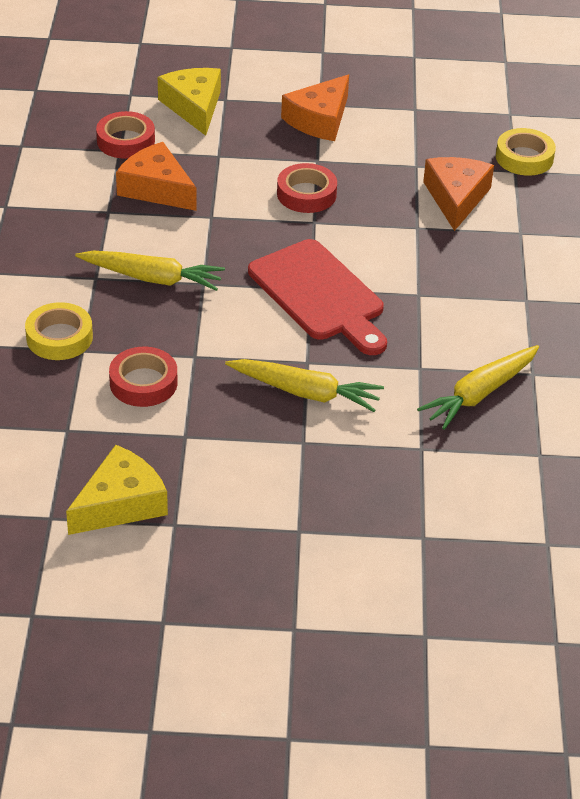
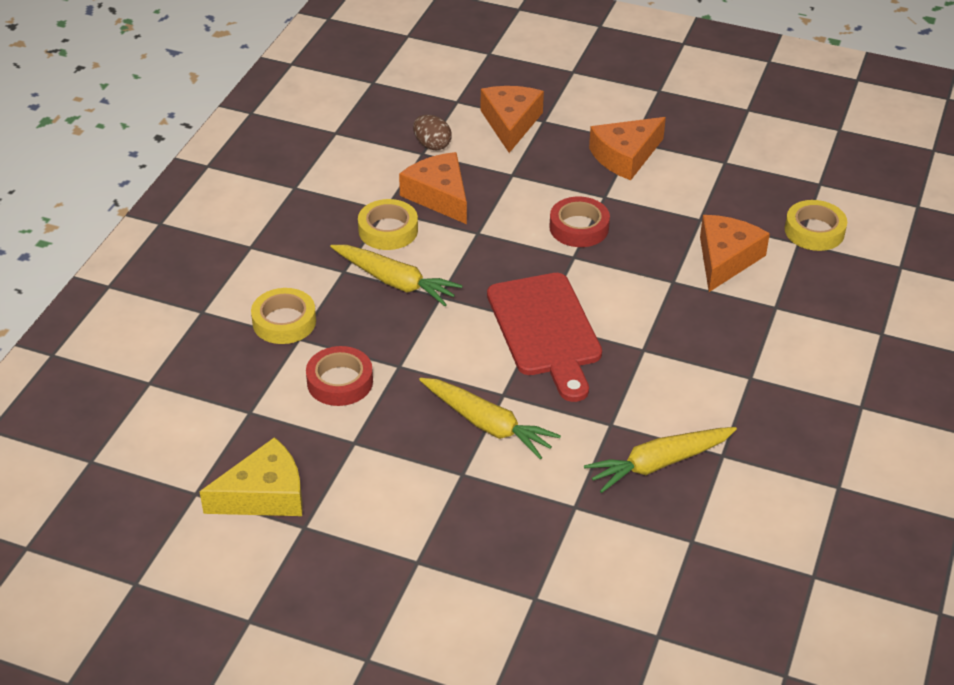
camera: 20 degrees right, 0 degrees up
red tape [96,111,155,159] -> brown egg [413,115,452,150]
yellow cheese [158,68,221,136] -> orange cheese [481,86,544,153]
none -> yellow tape [358,199,418,250]

